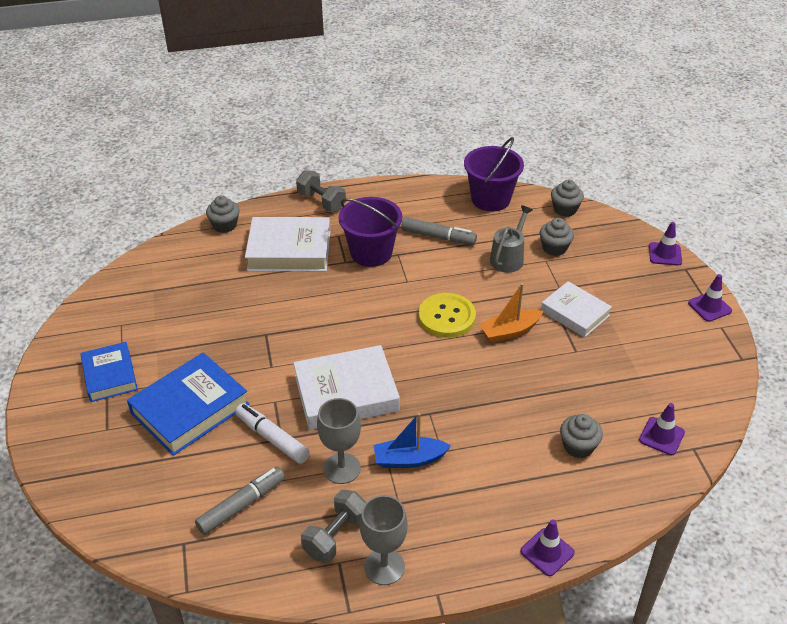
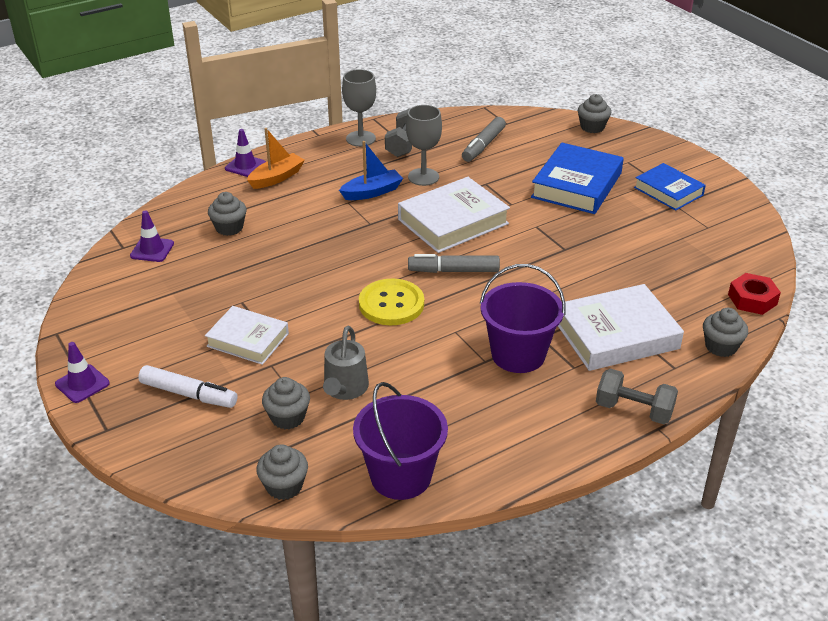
camera: 160 degrees right, 5 degrees down
white marker [235,403,310,464] -> white marker moved to [138,365,237,408]
grey marker [401,217,477,245] -> grey marker moved to [408,254,500,273]
orange boat [479,283,543,342] -> orange boat moved to [247,128,305,189]
purple traffic cone [649,222,682,266] -> none
none -> grey cupcake [578,94,611,133]
none -> red nut [728,273,781,315]

